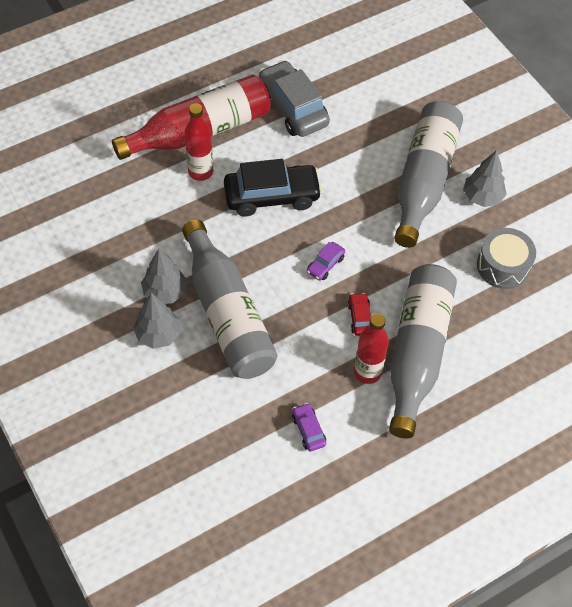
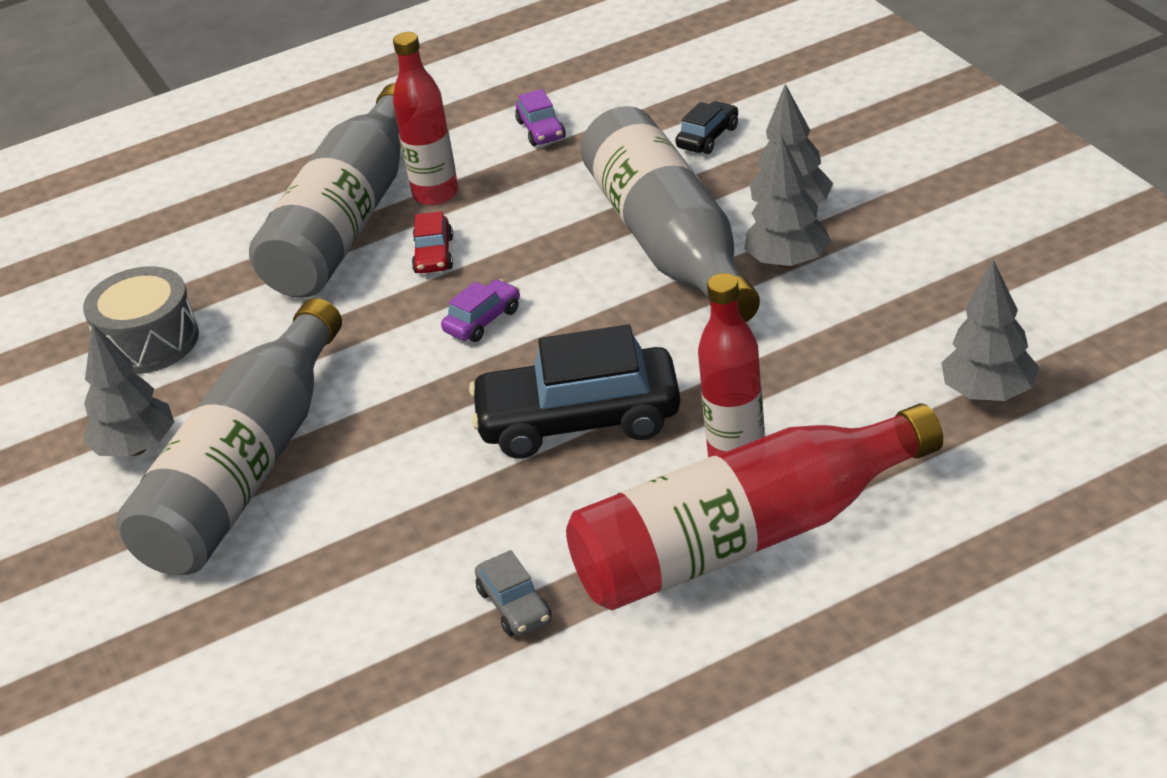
camera: 170 degrees left, 20 degrees down
grey car [259,60,330,137] -> grey car [475,550,552,636], size x0.46
none -> black car [675,101,738,154]
none -> grey tree [942,260,1039,401]

